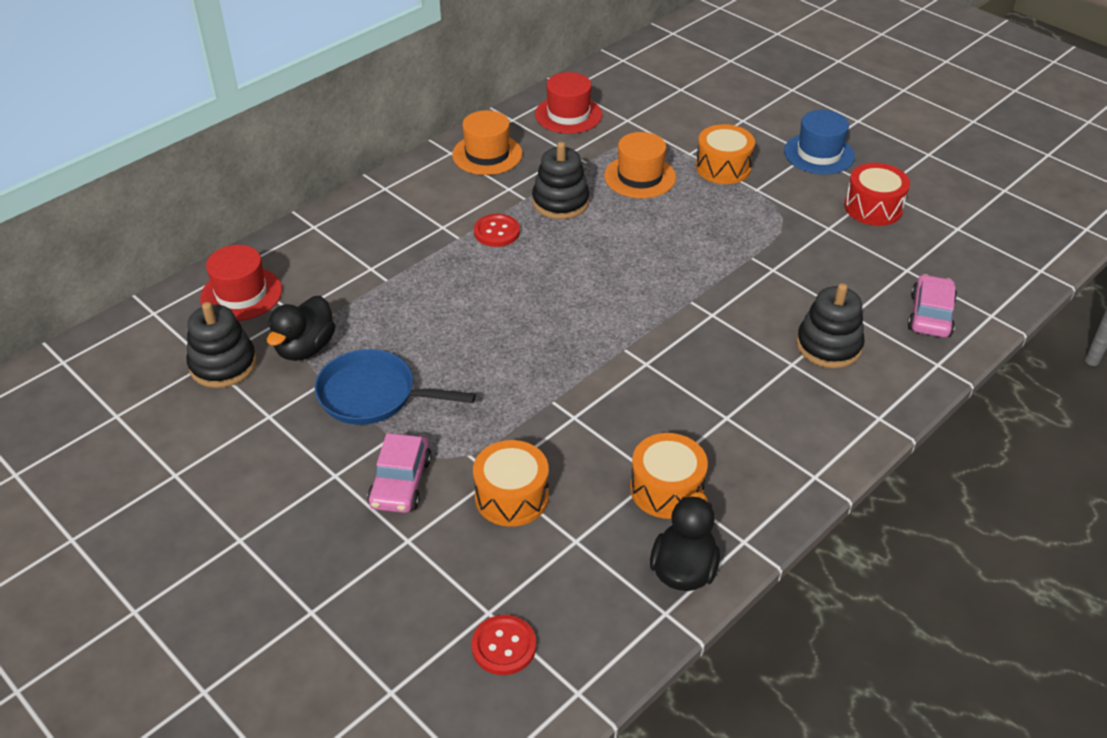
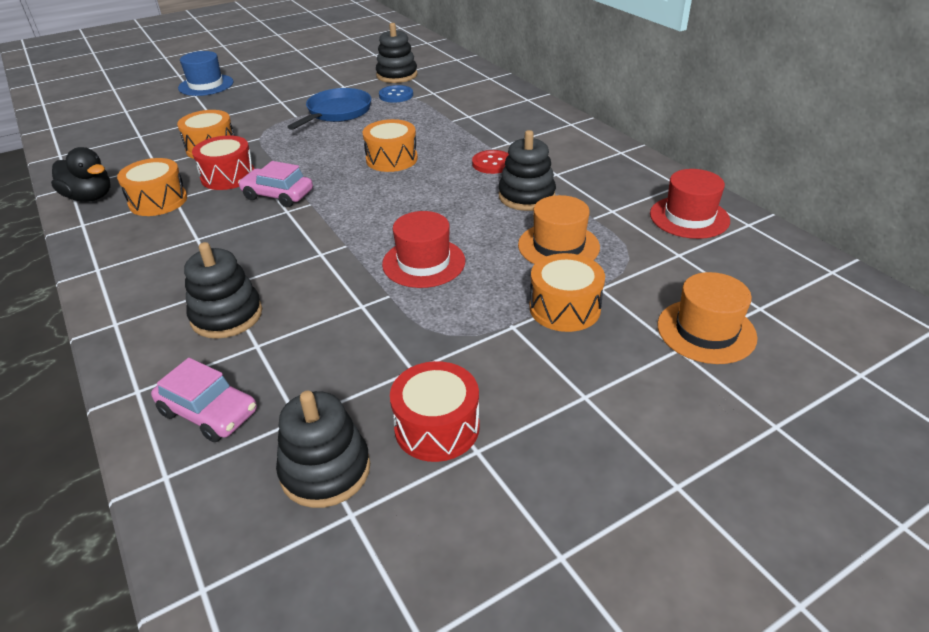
camera: 105 degrees right, 5 degrees down
red hat [200,245,282,321] -> red hat moved to [382,211,465,288]
black duck [267,296,335,361] -> blue button [379,85,413,103]
pink car [367,433,432,513] -> pink car moved to [238,161,313,207]
orange hat [452,110,522,175] -> orange hat moved to [657,272,758,364]
red button [471,615,536,675] -> none
blue hat [784,110,855,174] -> blue hat moved to [178,51,234,96]
none -> red drum [192,135,254,190]
none -> black stacking toy [276,391,370,508]
none -> orange drum [362,119,418,172]

